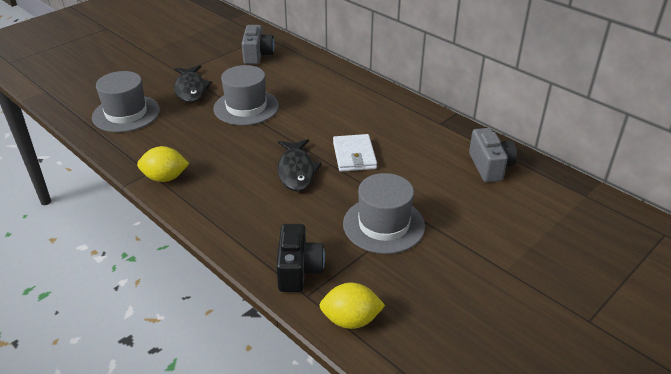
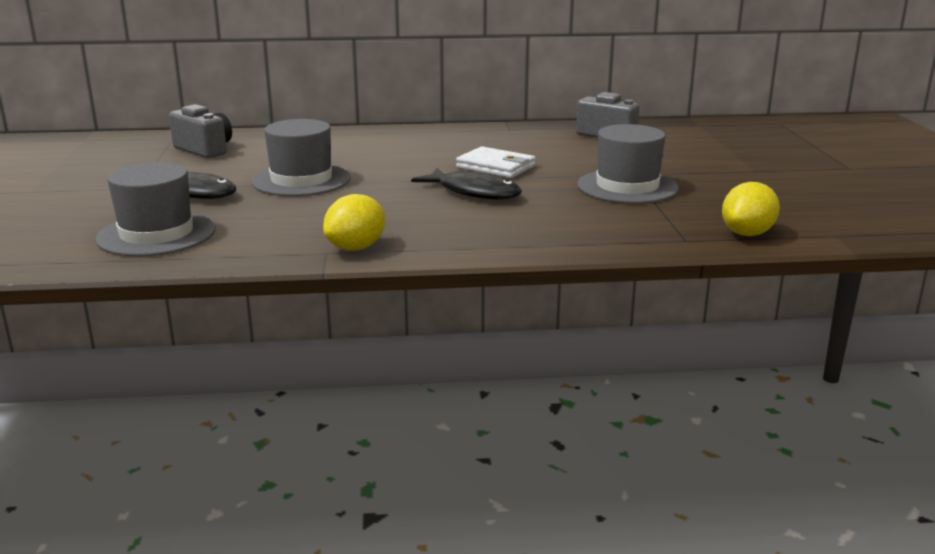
camera: 50 degrees left, 15 degrees down
black camera [276,224,325,292] -> none

